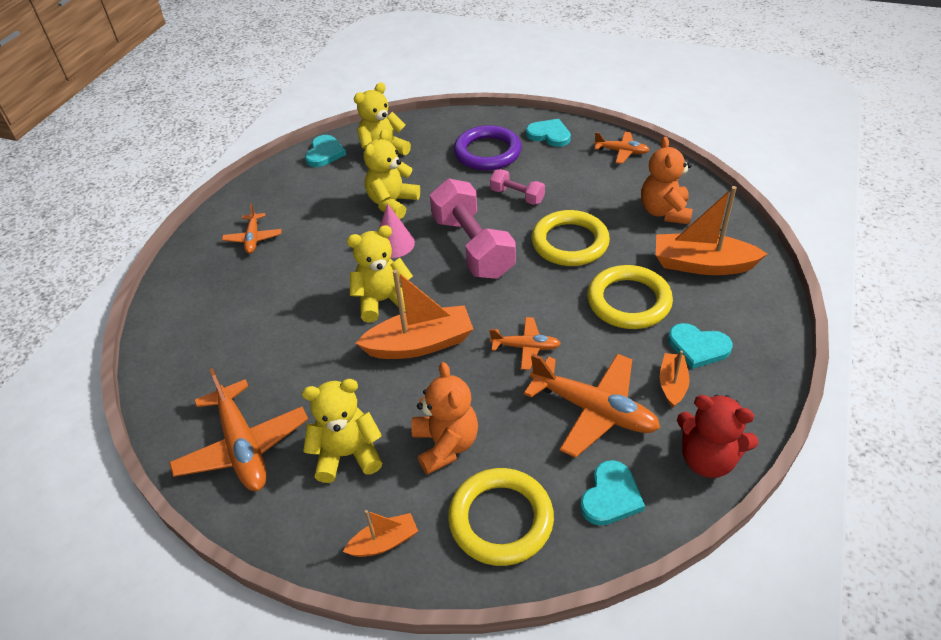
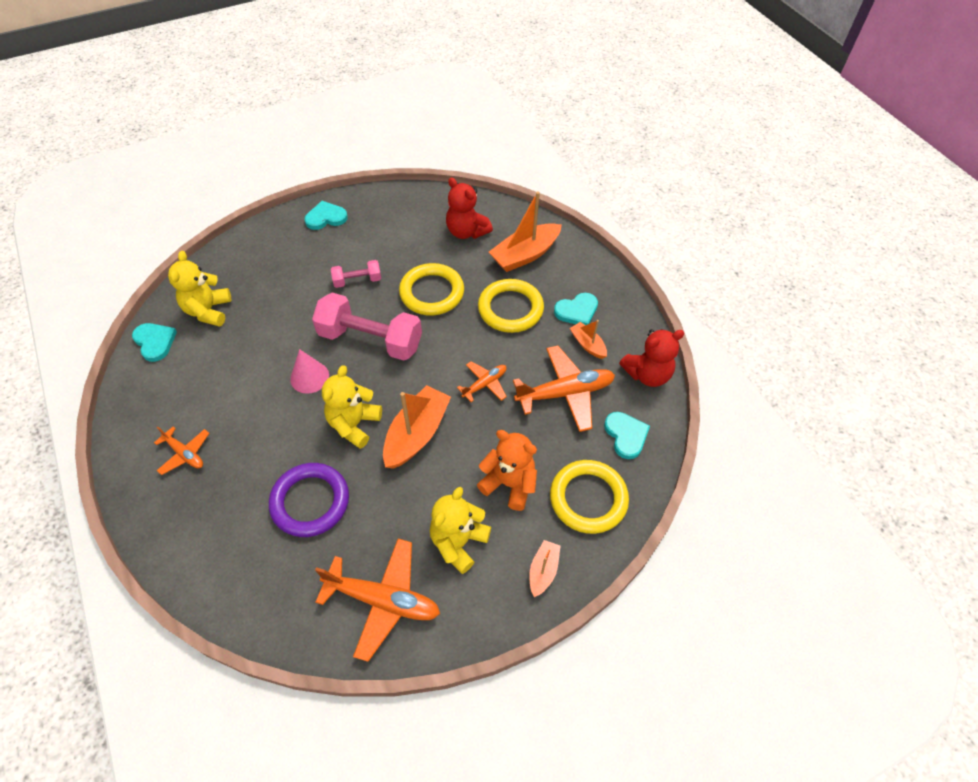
camera: 50 degrees left, 10 degrees up
yellow teddy bear [364,129,420,219] -> none
purple ring [454,125,522,170] -> purple ring moved to [269,463,349,537]
orange plane [594,132,649,164] -> none
orange teddy bear [641,137,693,224] -> red teddy bear [446,178,493,239]

